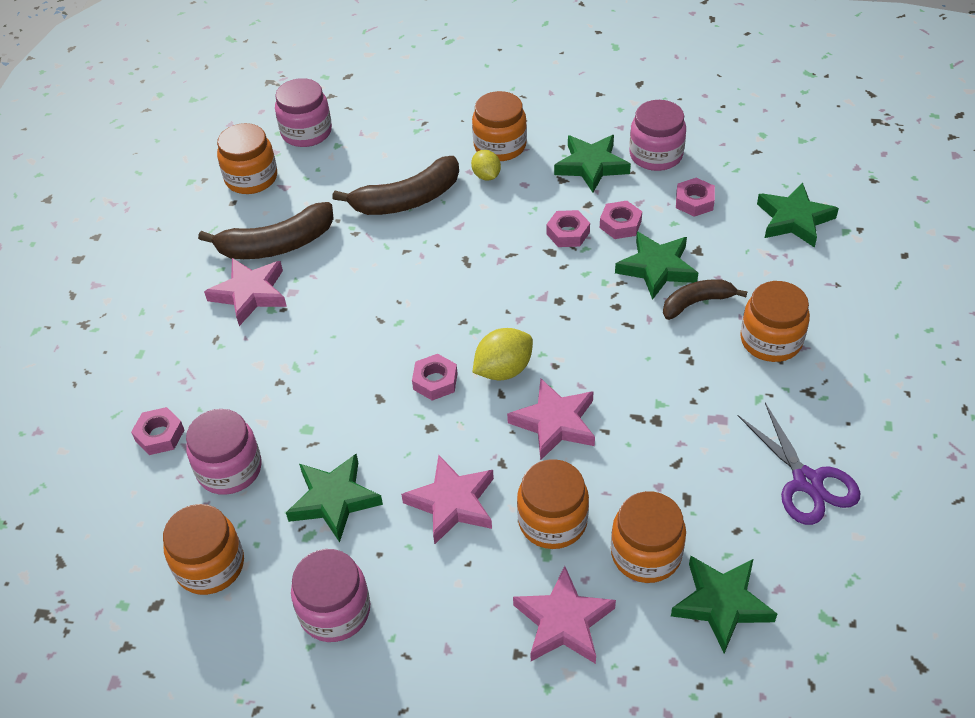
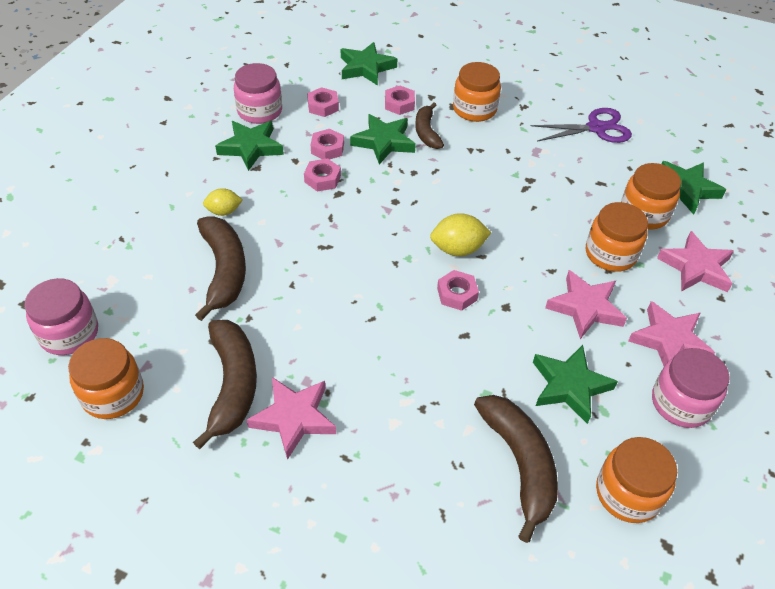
camera: 80 degrees left, 0 degrees up
pink nut [131,407,184,455] -> pink nut moved to [385,86,415,115]
pink jar [186,409,262,495] -> brown banana [474,395,558,543]
orange jar [472,91,527,161] -> none
yellow lemon [472,328,533,380] -> yellow lemon turned 75 degrees counterclockwise [430,213,491,256]
pink star [507,378,595,461] -> pink star moved to [628,301,715,366]

